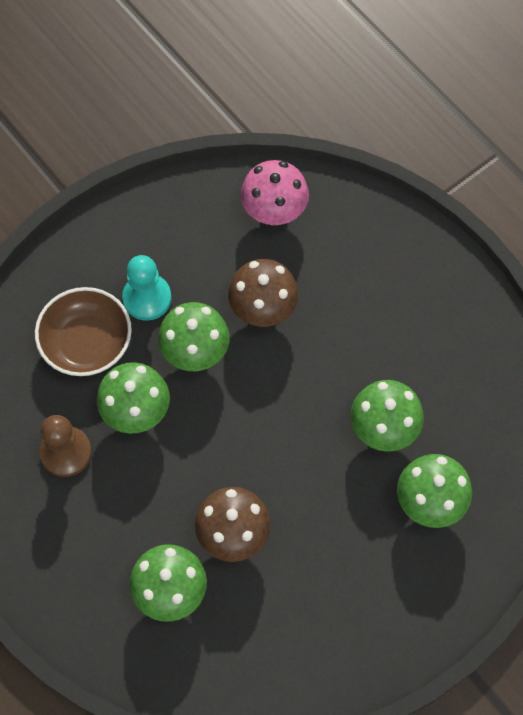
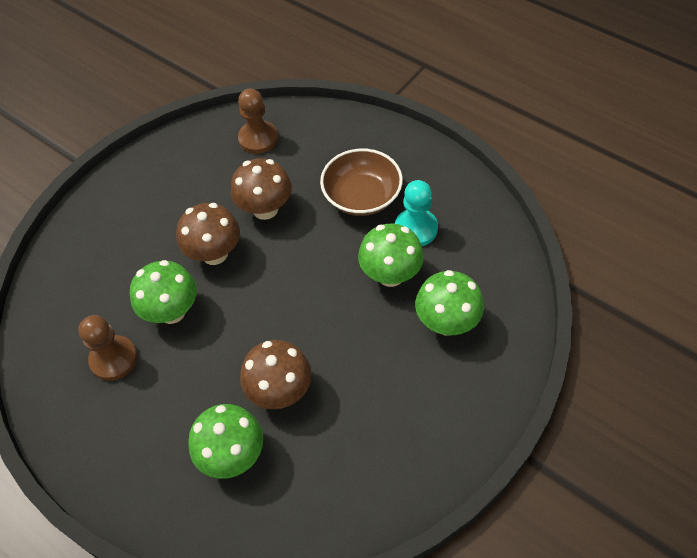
camera: 10 degrees left, 10 degrees down
brown bowl [35,287,132,376] -> brown bowl moved to [320,149,403,216]
turquoise pawn [122,255,172,321] -> turquoise pawn moved to [395,180,438,246]
green mushroom [158,302,230,371] -> brown mushroom [176,203,240,265]
pink mushroom [241,160,309,225] -> brown pawn [238,89,278,154]

